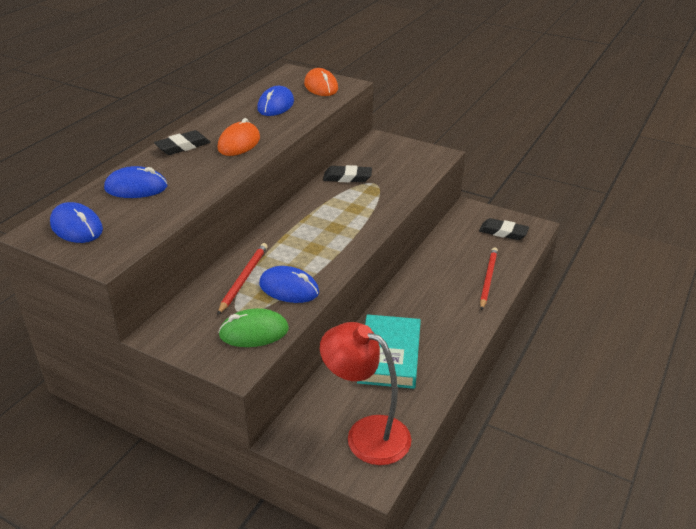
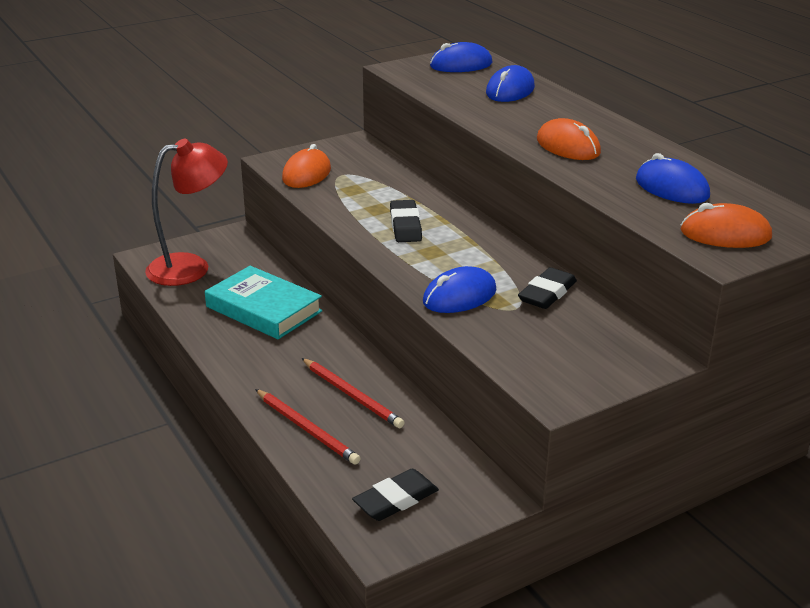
camera: 120 degrees right, 5 degrees down
black eraser [154,130,211,155] -> black eraser moved to [390,200,422,242]
red pencil [217,243,268,315] -> red pencil moved to [302,358,405,428]
green mouse [218,308,289,347] -> orange mouse [282,144,331,188]
blue mouse [259,266,319,303] -> blue mouse moved to [423,266,497,313]

